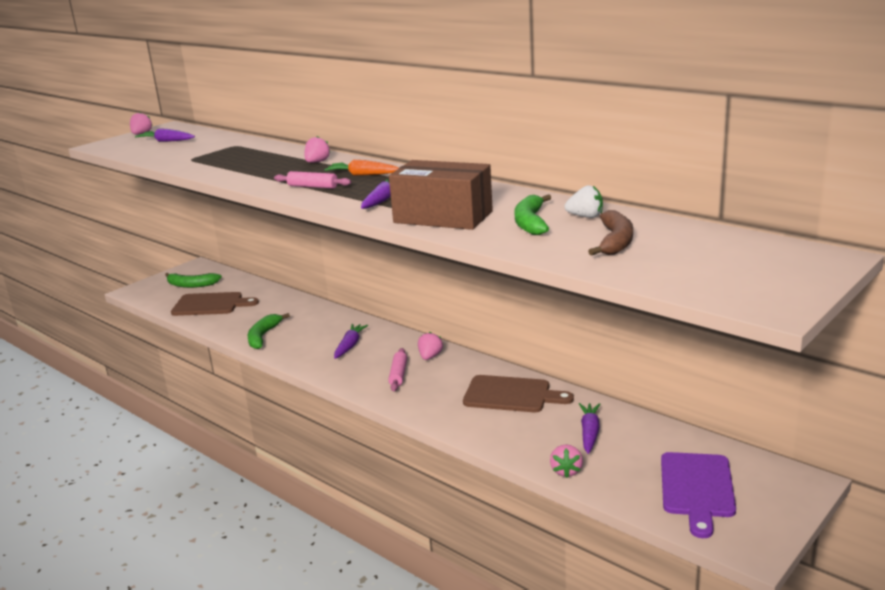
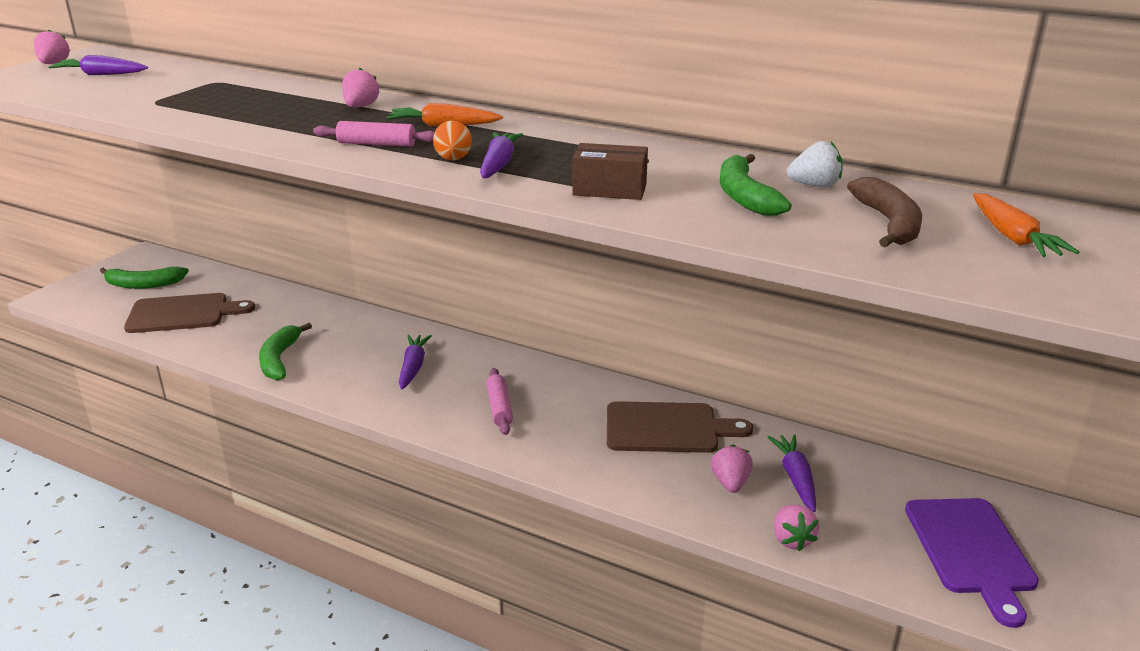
camera: 15 degrees left, 5 degrees up
brown box [389,160,493,230] -> brown box [572,143,648,200], size x0.54
pink strawberry [418,332,443,360] -> pink strawberry moved to [711,444,753,493]
none -> orange egg [433,121,472,160]
none -> orange carrot [973,193,1080,257]

